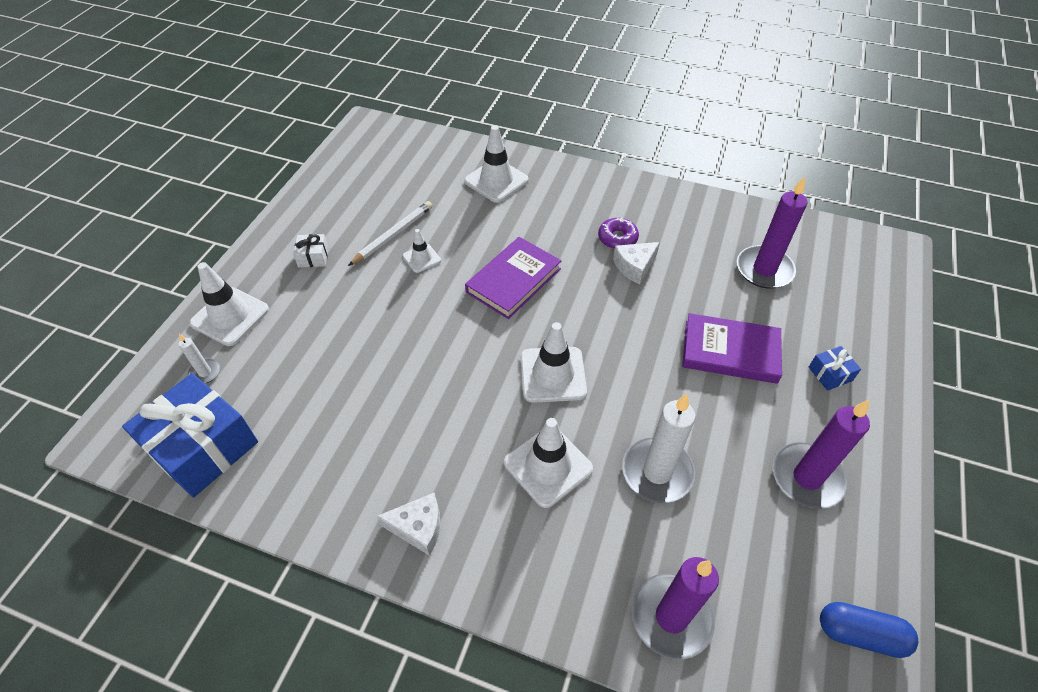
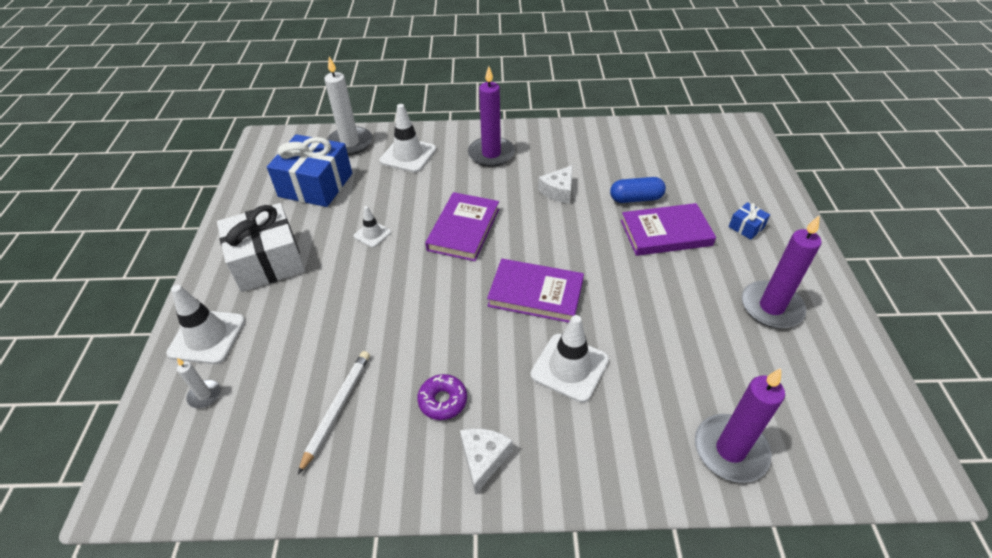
camera: 20 degrees left, 5 degrees down
blue gift [122,373,258,498] -> blue gift moved to [267,134,352,207]
white gift [293,234,329,267] -> white gift [217,203,305,292], size x2.34
white pencil [348,201,433,266] -> white pencil moved to [298,351,370,475]
white cheese [377,493,440,556] -> white cheese turned 60 degrees counterclockwise [460,428,513,495]
white traffic cone [521,322,587,403] -> purple book [487,259,584,323]
purple donut [598,217,639,249] -> purple donut moved to [417,374,467,420]
white candle [622,394,696,503] -> white candle moved to [324,56,372,155]
purple candle [737,176,807,289] -> purple candle moved to [468,66,515,167]
blue capsule [820,602,918,658] -> blue capsule moved to [610,177,666,203]

